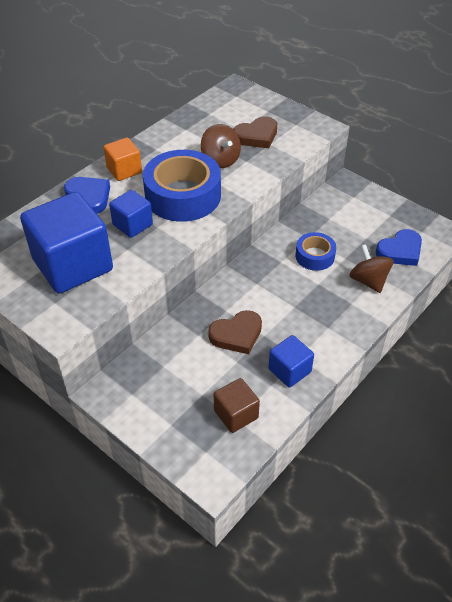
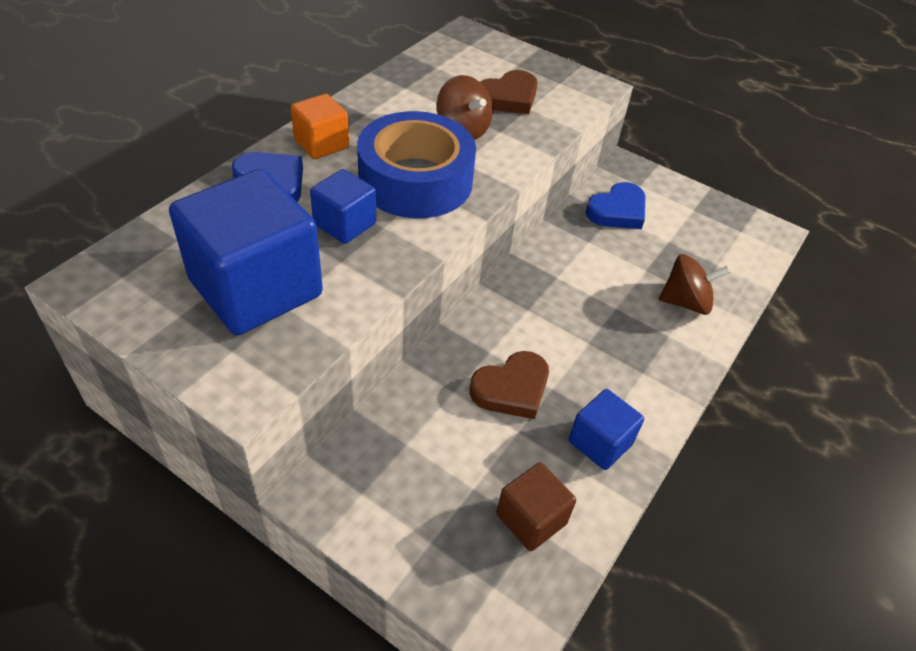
camera: 10 degrees left, 0 degrees up
blue tape [295,232,336,271] -> none
brown spinning top [349,244,394,293] -> brown spinning top turned 120 degrees clockwise [659,254,730,315]
blue heart [376,229,422,266] -> blue heart moved to [585,182,646,229]

